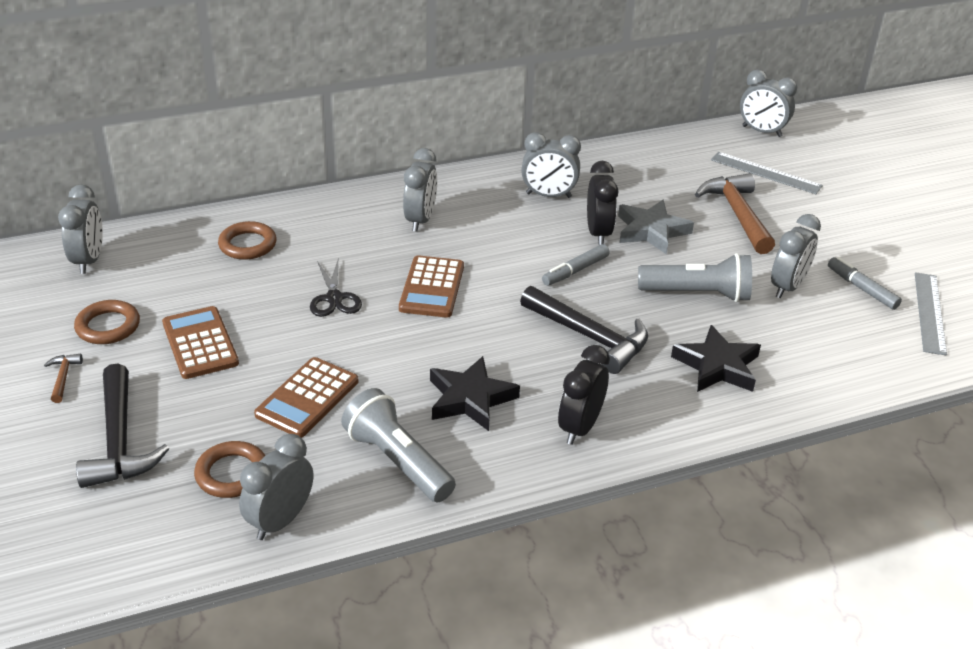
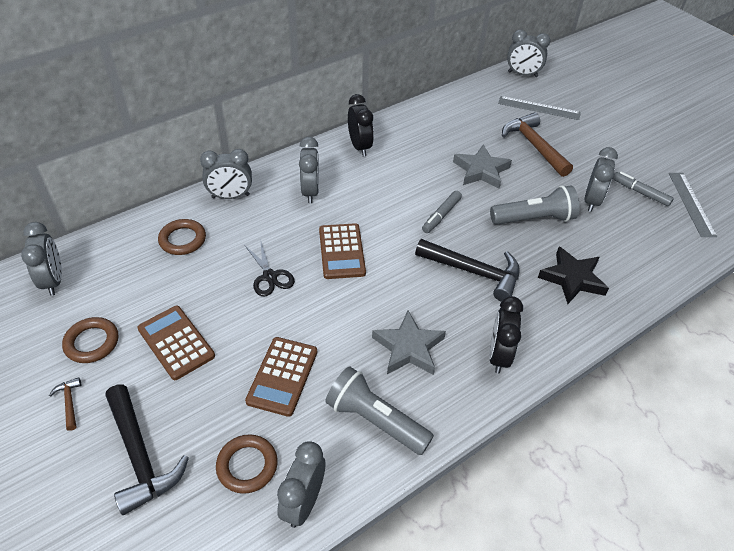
camera: 15 degrees left, 10 degrees up
black star [430,356,520,431] -> grey star [372,311,446,375]
grey clock [521,132,581,198] -> grey clock moved to [200,149,252,199]
black clock [587,161,618,245] -> black clock moved to [348,94,374,156]

